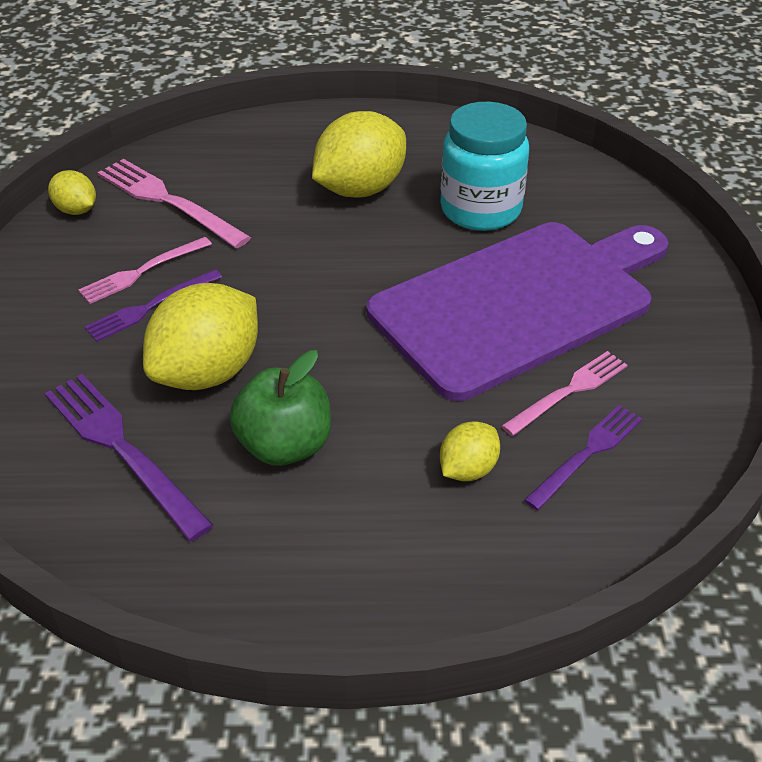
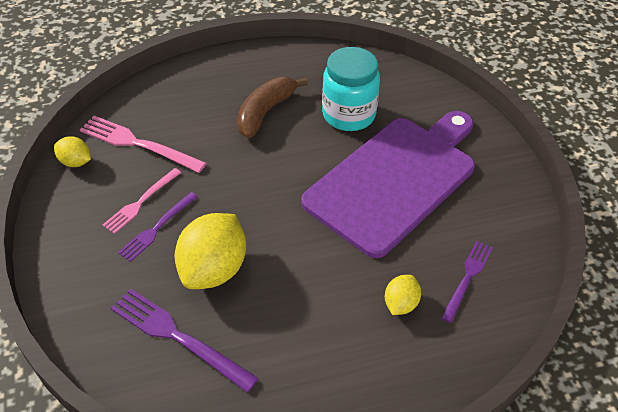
camera: 15 degrees left, 5 degrees up
green apple [230,350,331,466] -> none
yellow lemon [312,111,406,198] -> brown banana [237,77,308,138]
pink fork [502,351,627,436] -> none

